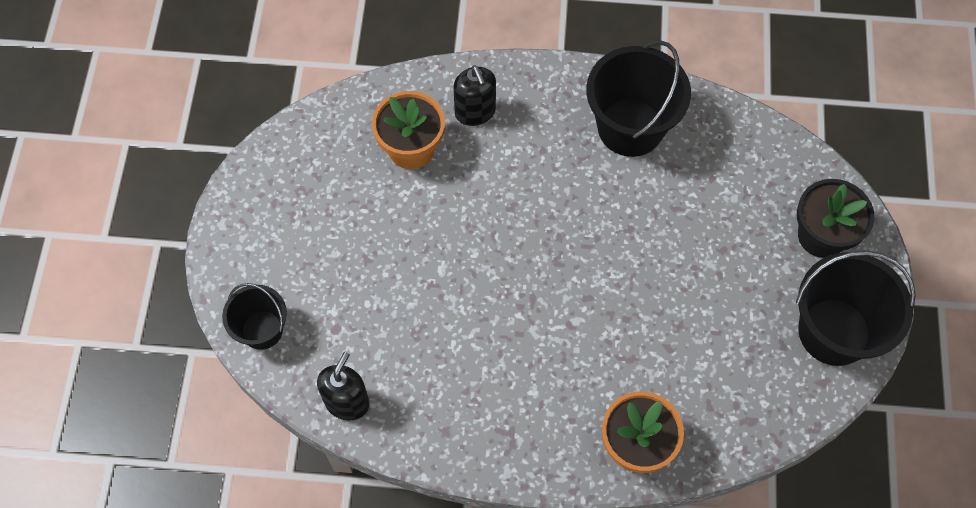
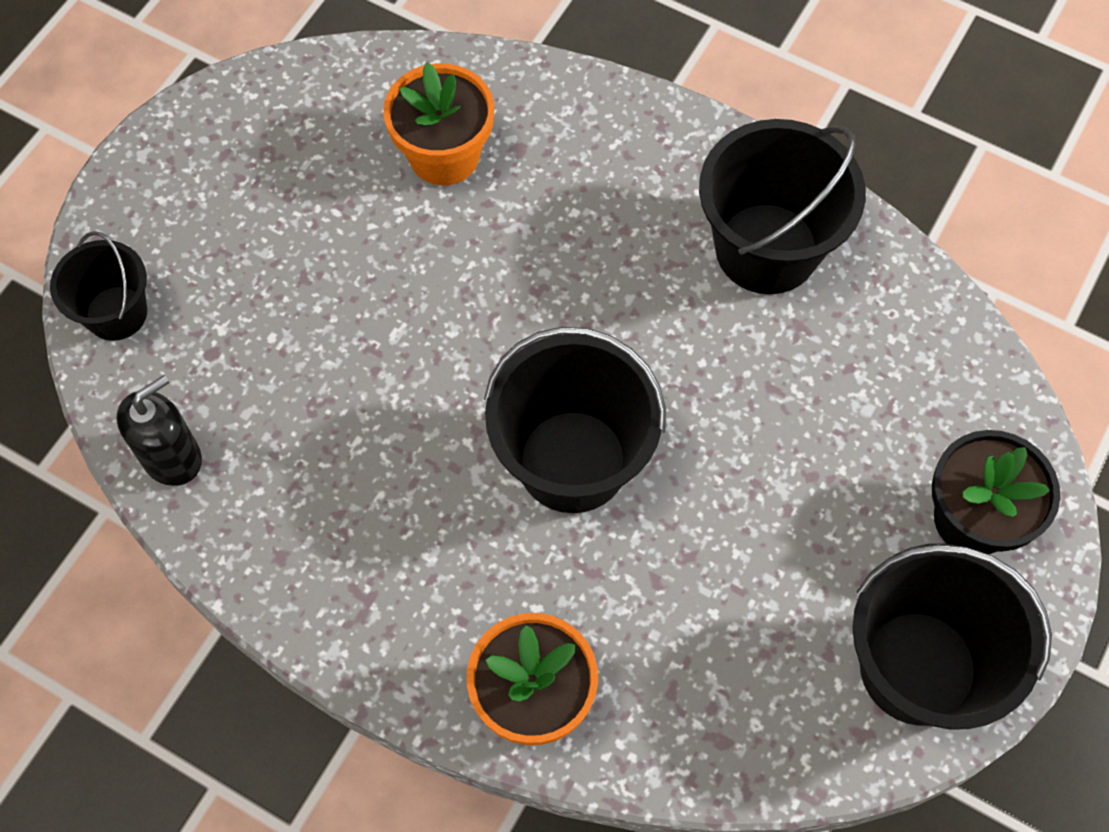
camera: 25 degrees right, 0 degrees up
black soap dispenser [453,65,496,126] -> none
none -> black bucket [484,327,666,513]

